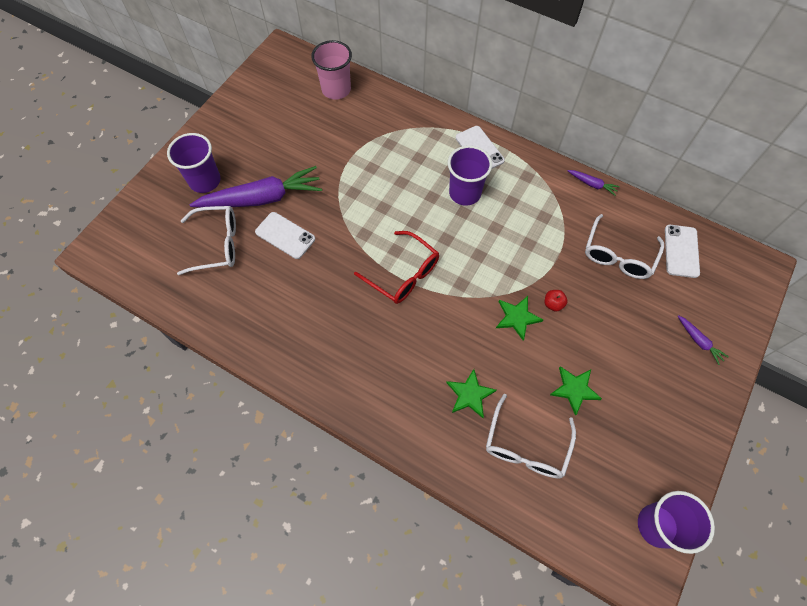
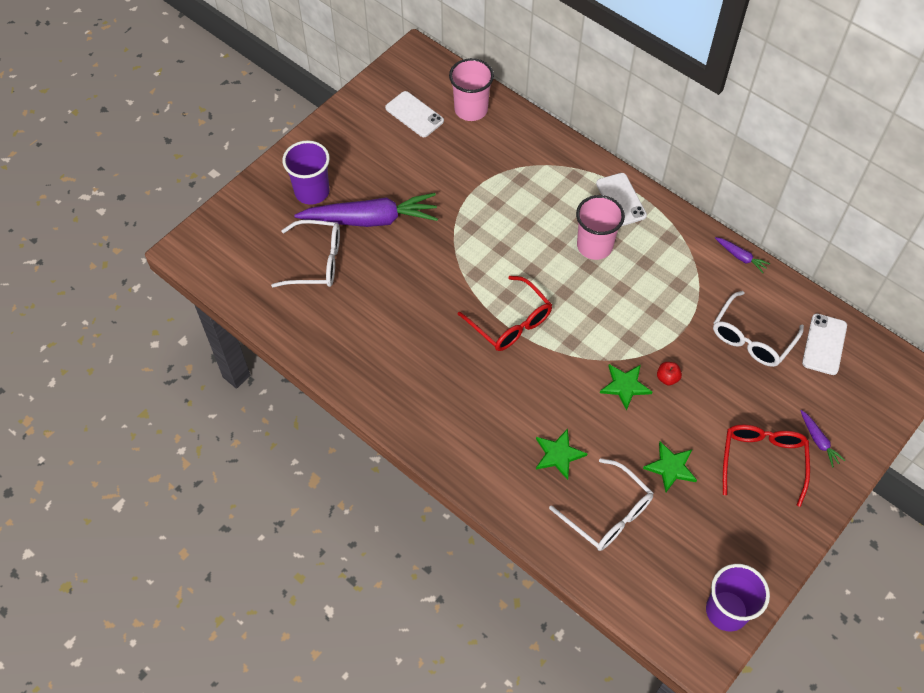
camera: 10 degrees right, 5 degrees down
white phone [255,212,315,259] -> white phone moved to [385,91,444,137]
purple cup [448,145,492,206] -> pink cup [576,195,625,260]
white glasses [486,394,576,479] -> white glasses turned 75 degrees counterclockwise [549,458,653,551]
none -> red glasses [723,425,810,507]

